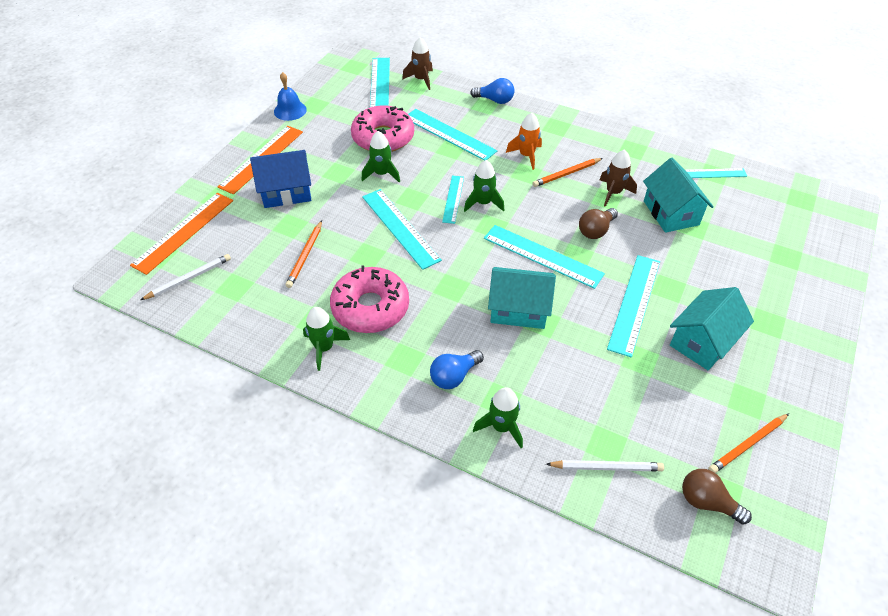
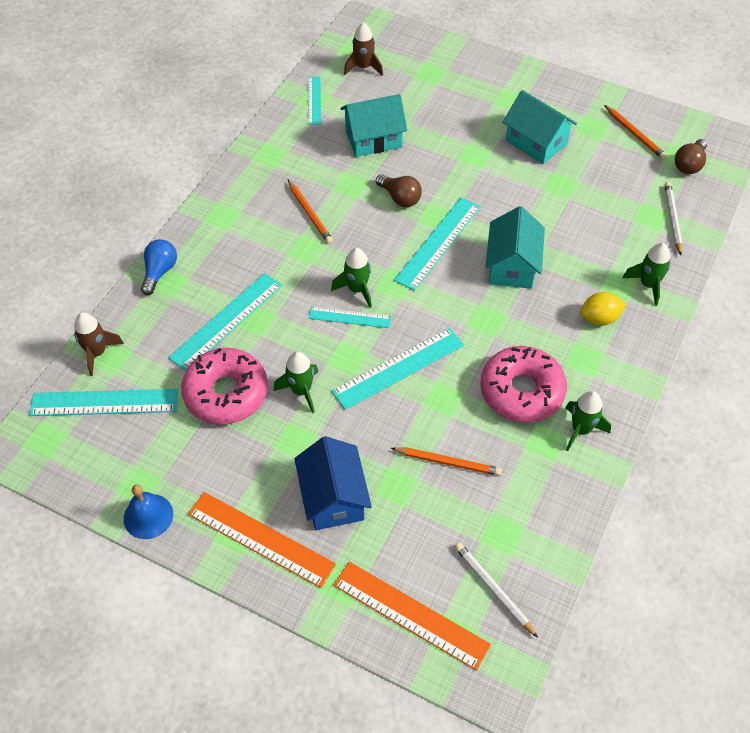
camera: 90 degrees left, 5 degrees up
blue light bulb [430,350,484,389] -> yellow lemon [580,292,626,325]
orange rocket [506,113,542,170] -> none
brown rocket [600,149,637,207] -> brown rocket moved to [344,22,383,76]
turquoise ruler [607,255,660,358] -> none

